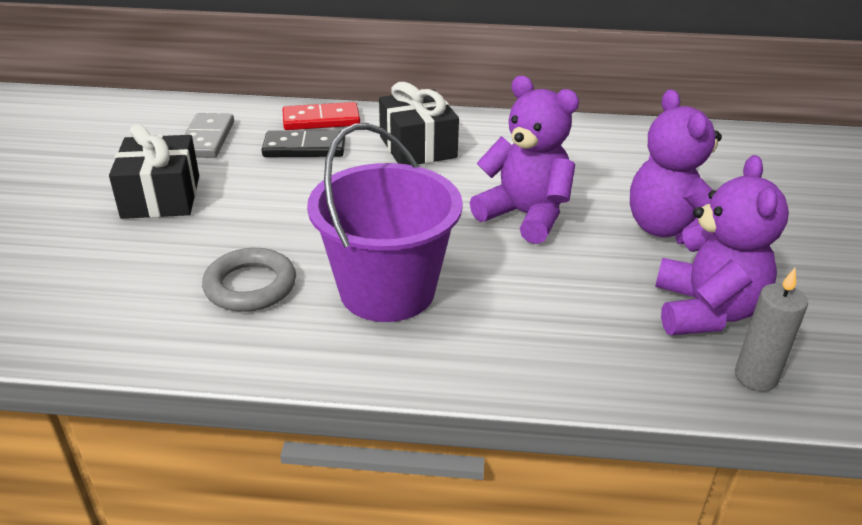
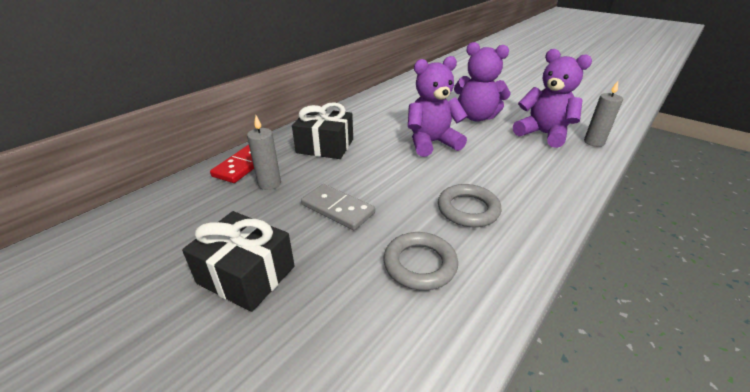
camera: 55 degrees left, 0 degrees up
grey domino [184,113,234,158] -> grey domino moved to [301,184,375,230]
black domino [262,130,345,157] -> grey candle [247,116,281,190]
purple bucket [307,123,463,322] -> grey ring [438,184,502,227]

